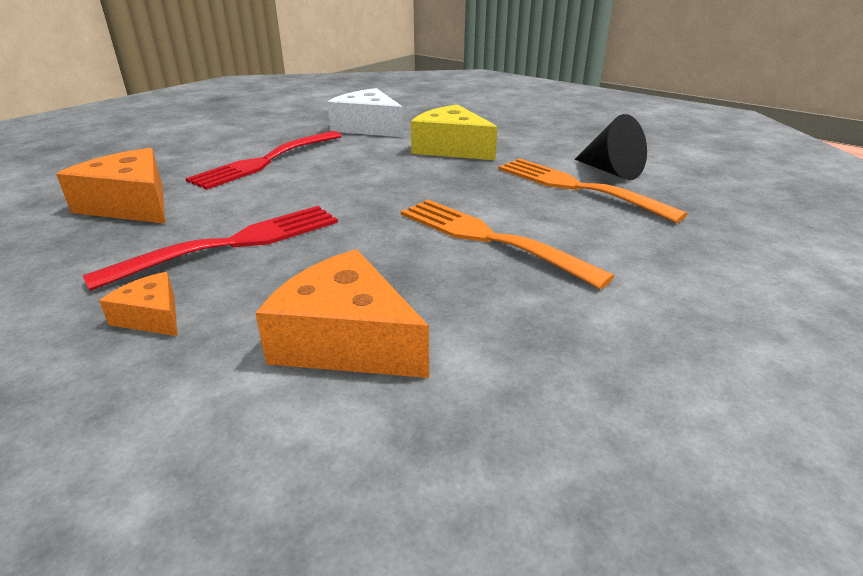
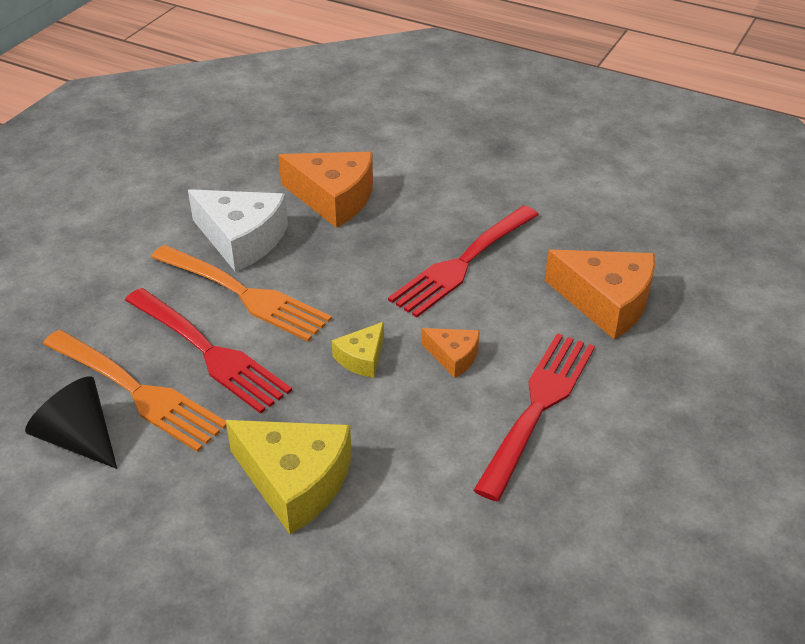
camera: 170 degrees right, 10 degrees up
orange cheese [99,272,178,336] -> orange cheese moved to [421,328,480,378]
white cheese [328,88,403,137] -> white cheese moved to [188,189,288,272]
none -> red fork [125,288,292,414]
none -> yellow cheese [332,322,384,378]

